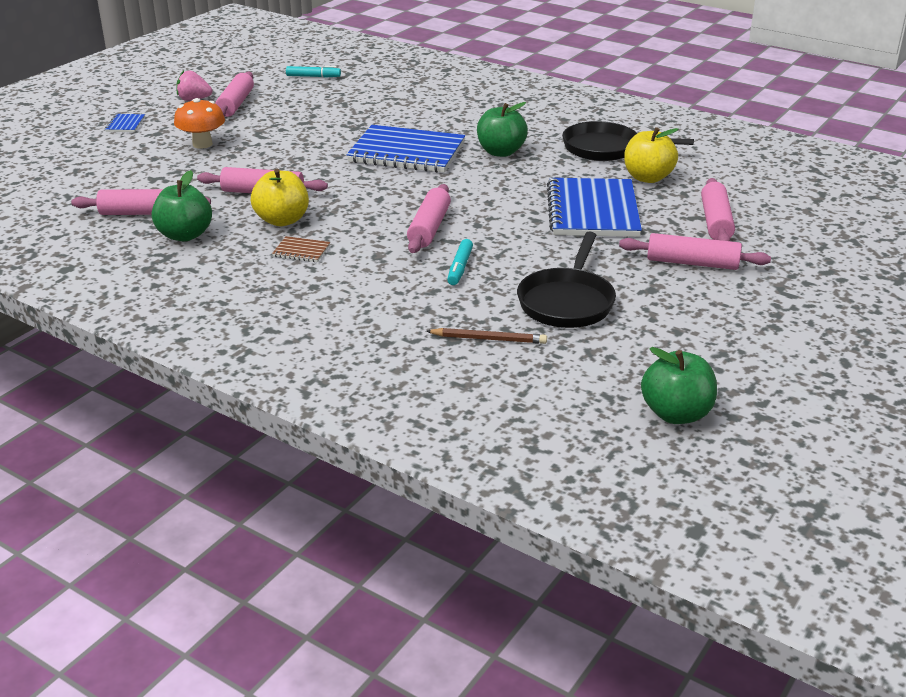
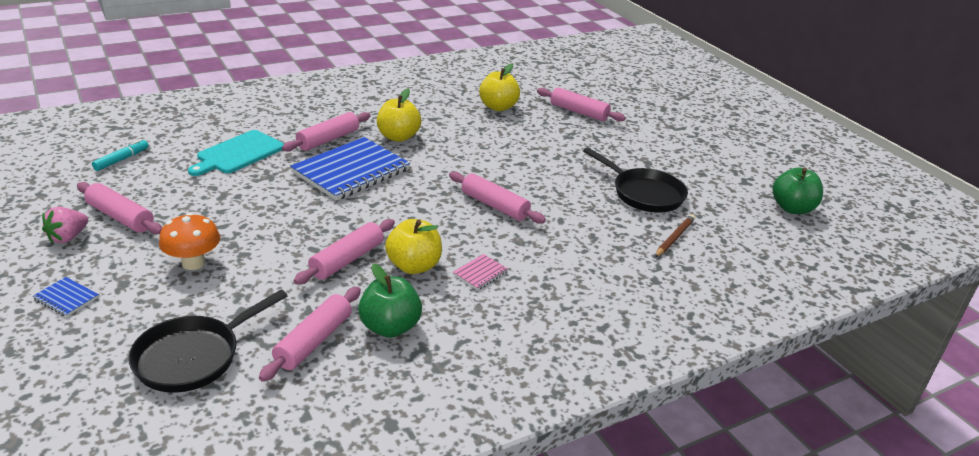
camera: 65 degrees left, 0 degrees up
brown notebook [272,236,330,262] -> pink notebook [453,254,508,290]
turquoise marker [447,239,473,285] -> none
green apple [477,102,528,157] -> yellow apple [377,89,421,142]
blue notebook [547,178,642,237] -> none
black pan [562,121,694,161] -> black pan moved to [128,290,288,393]
pink rolling pin [619,233,771,270] -> pink rolling pin moved to [282,112,371,152]
none -> turquoise cutting board [188,130,284,176]

